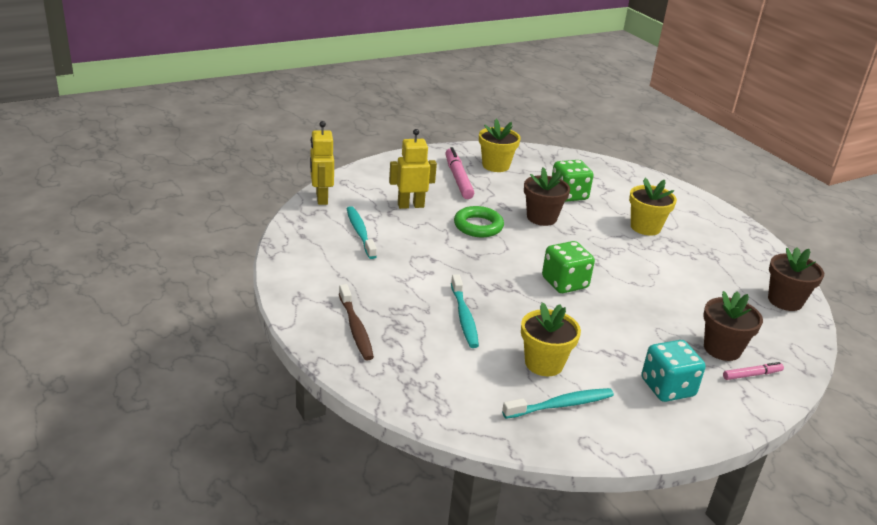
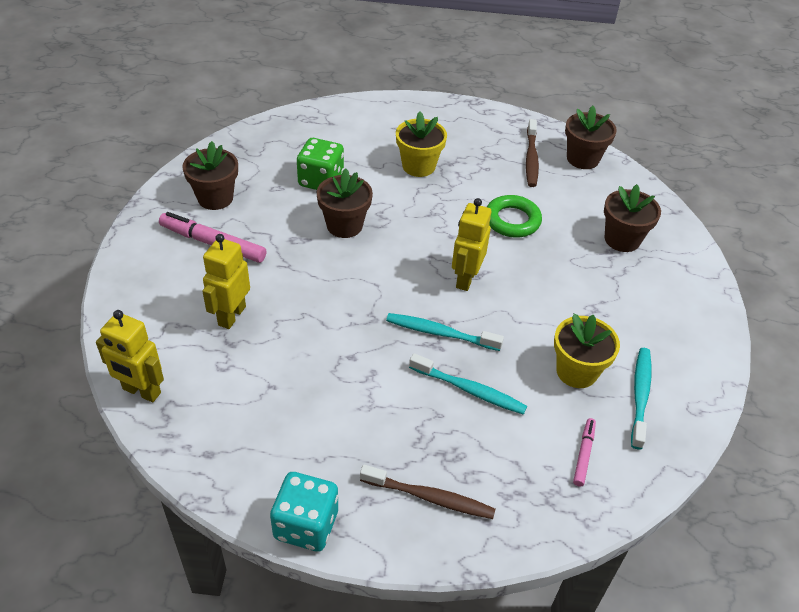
camera: 55 degrees left, 15 degrees up
turquoise toothbrush [347,206,377,259] -> turquoise toothbrush moved to [386,313,504,351]
green ring [454,206,504,237] -> green ring moved to [487,195,542,238]
yellow flower pot [479,119,521,172] -> brown flower pot [182,141,238,210]
green dice [542,241,595,293] -> yellow robot [452,198,491,291]
turquoise dice [641,340,706,402] -> turquoise dice moved to [270,472,338,552]
pink marker [723,362,784,380] -> pink marker moved to [573,418,596,487]
none -> brown toothbrush [526,119,539,187]

